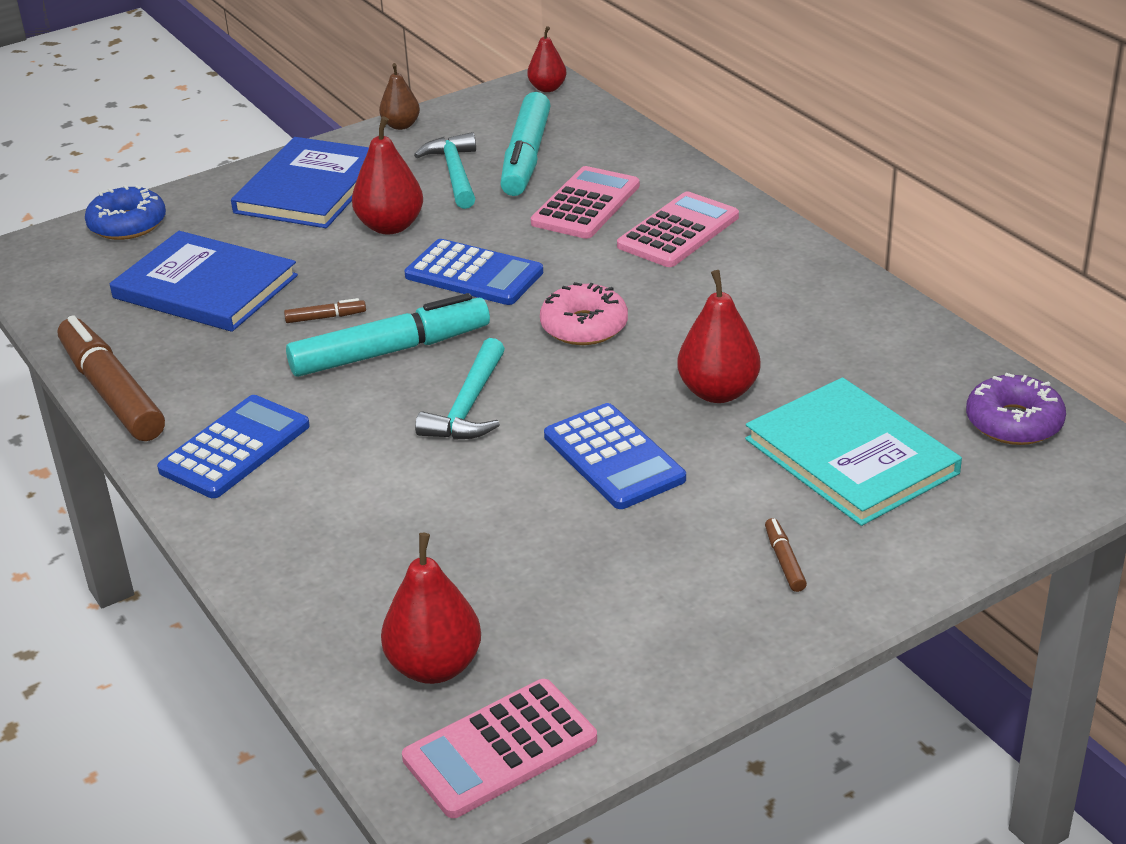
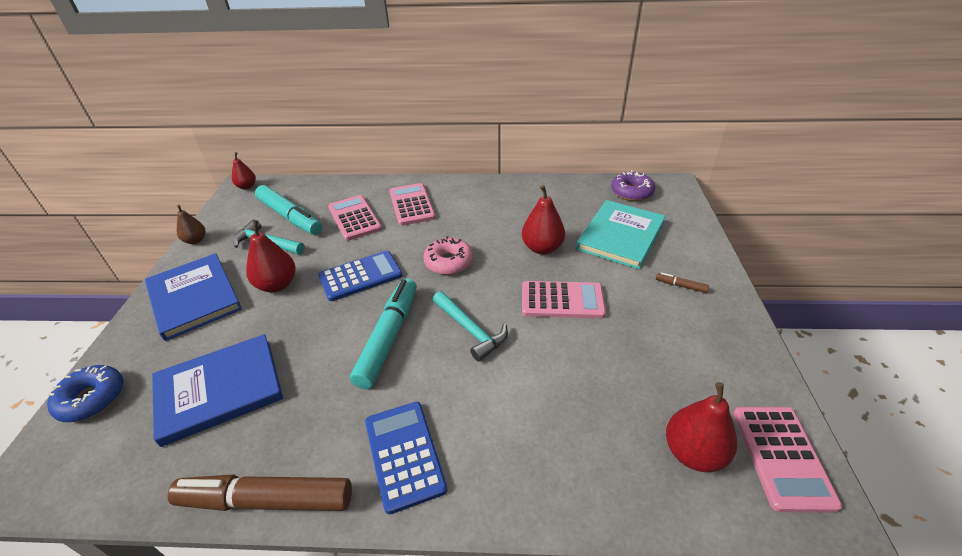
camera: 55 degrees left, 5 degrees up
brown marker [284,298,366,323] -> none
blue calculator [544,403,686,509] -> pink calculator [522,281,606,318]
turquoise book [745,377,962,526] -> turquoise book turned 60 degrees counterclockwise [576,200,666,269]

